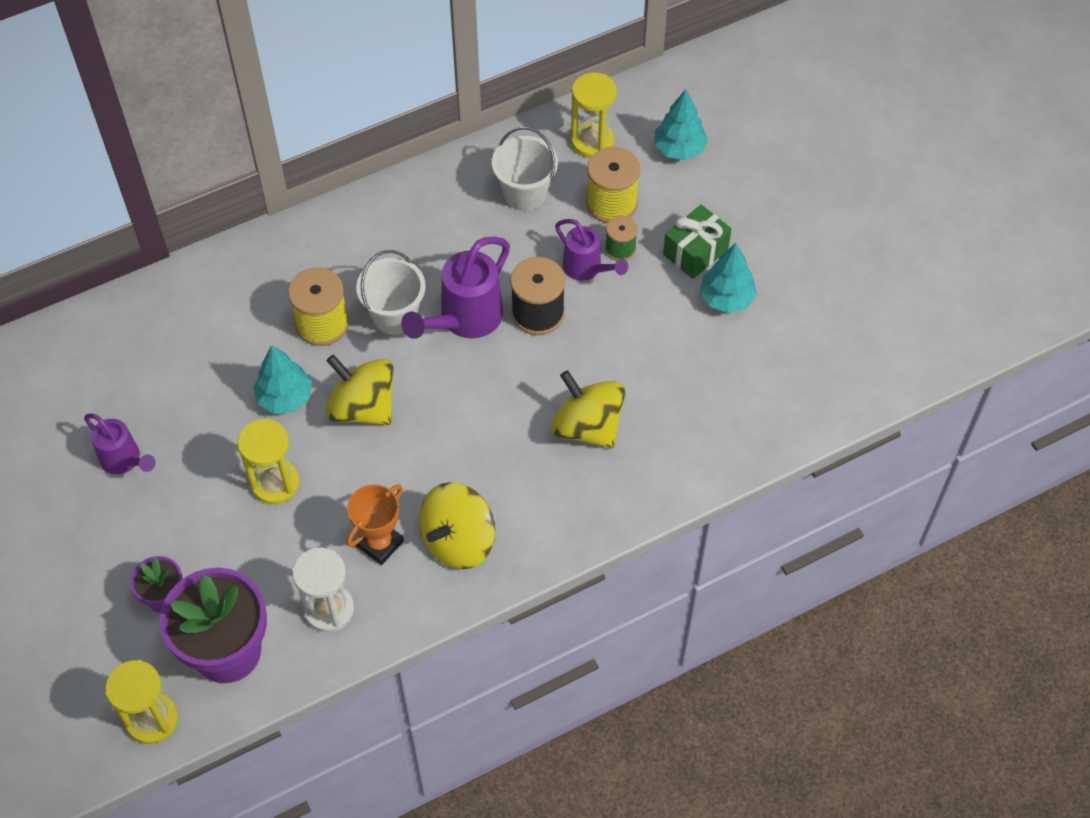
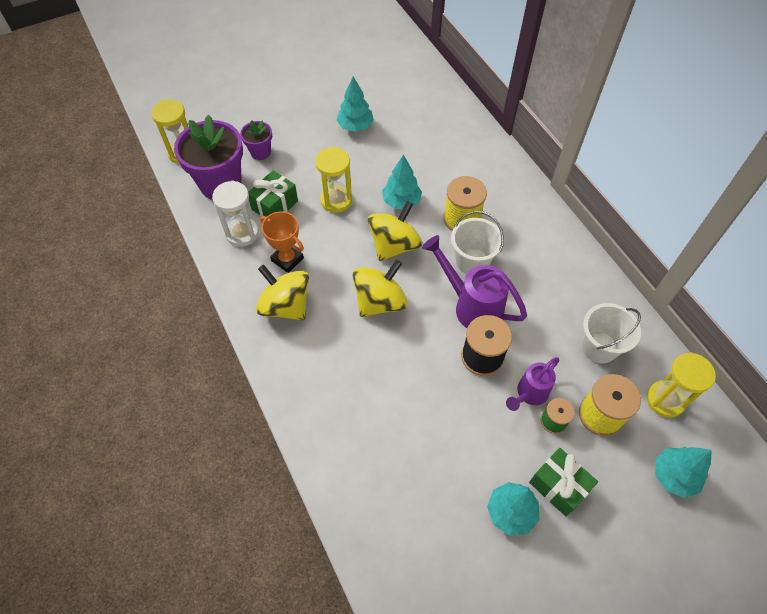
camera: 90 degrees right, 0 degrees up
purple watering can [84,413,156,474] -> turquoise tree [336,77,374,132]
yellow spinning top [551,370,626,448] -> yellow spinning top moved to [353,260,407,317]
none -> green gift [248,170,298,217]

